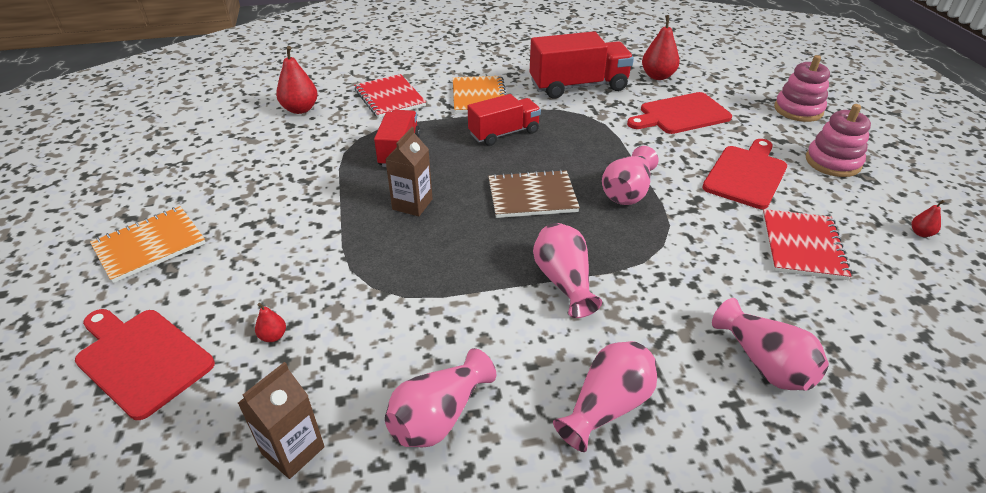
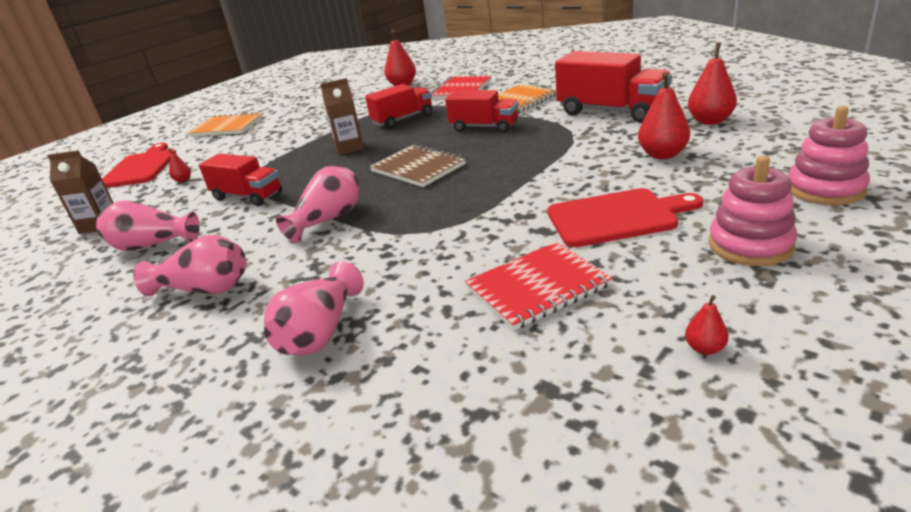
camera: 55 degrees right, 10 degrees down
pink vase [602,146,658,205] -> none
red cutting board [627,92,732,134] -> red pear [638,72,690,159]
none -> red truck [199,154,282,206]

